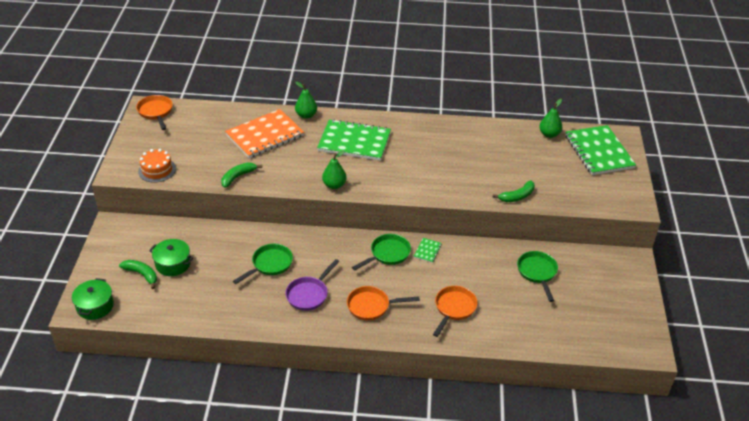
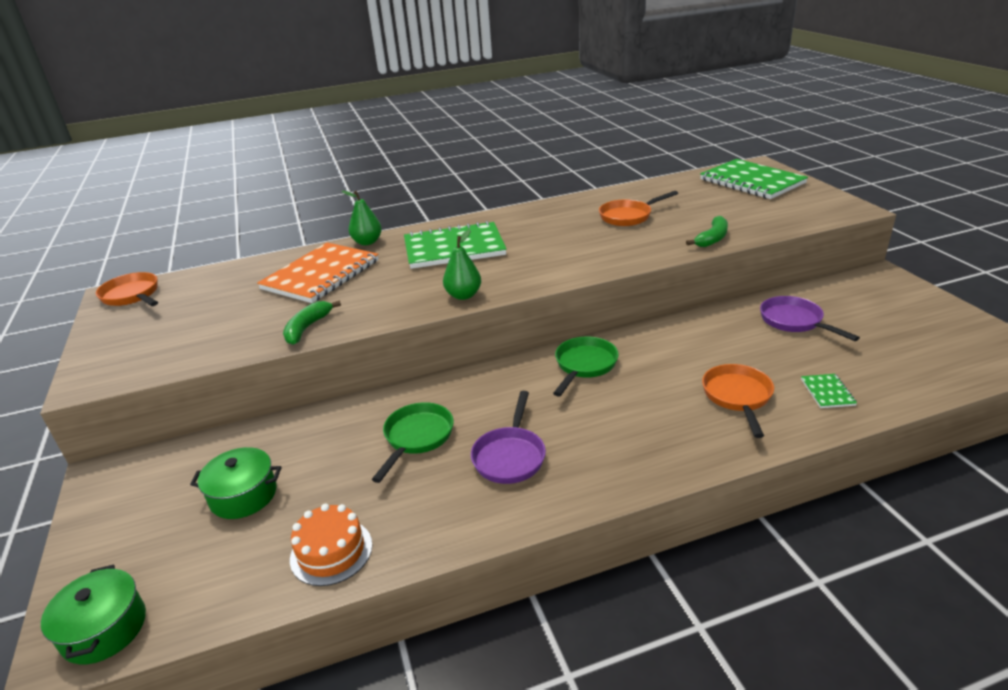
camera: 20 degrees left, 10 degrees down
green banana [119,260,157,289] -> none
orange cake [138,149,176,183] -> orange cake moved to [290,504,372,586]
orange pan [347,286,420,320] -> orange pan moved to [599,191,678,226]
green notebook [414,238,442,263] -> green notebook moved to [801,374,857,408]
green pan [517,251,558,302] -> purple pan [760,296,860,341]
green pear [539,99,562,138] -> none

